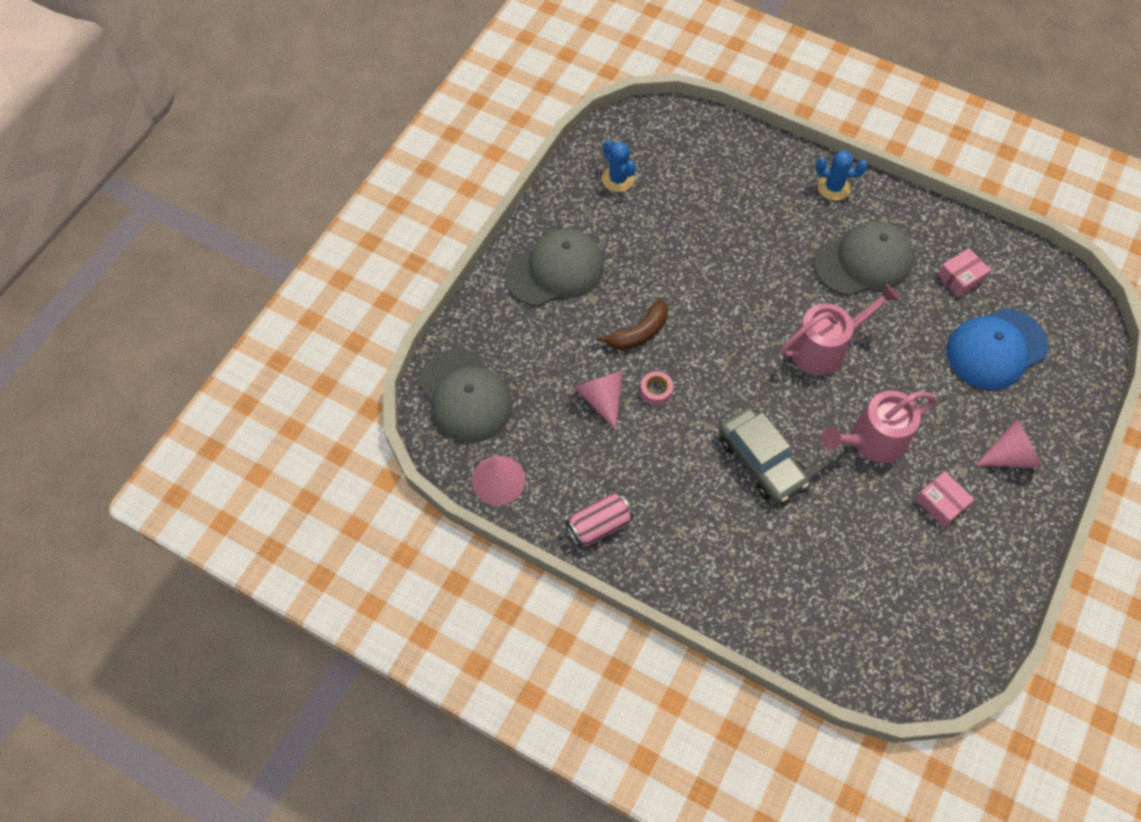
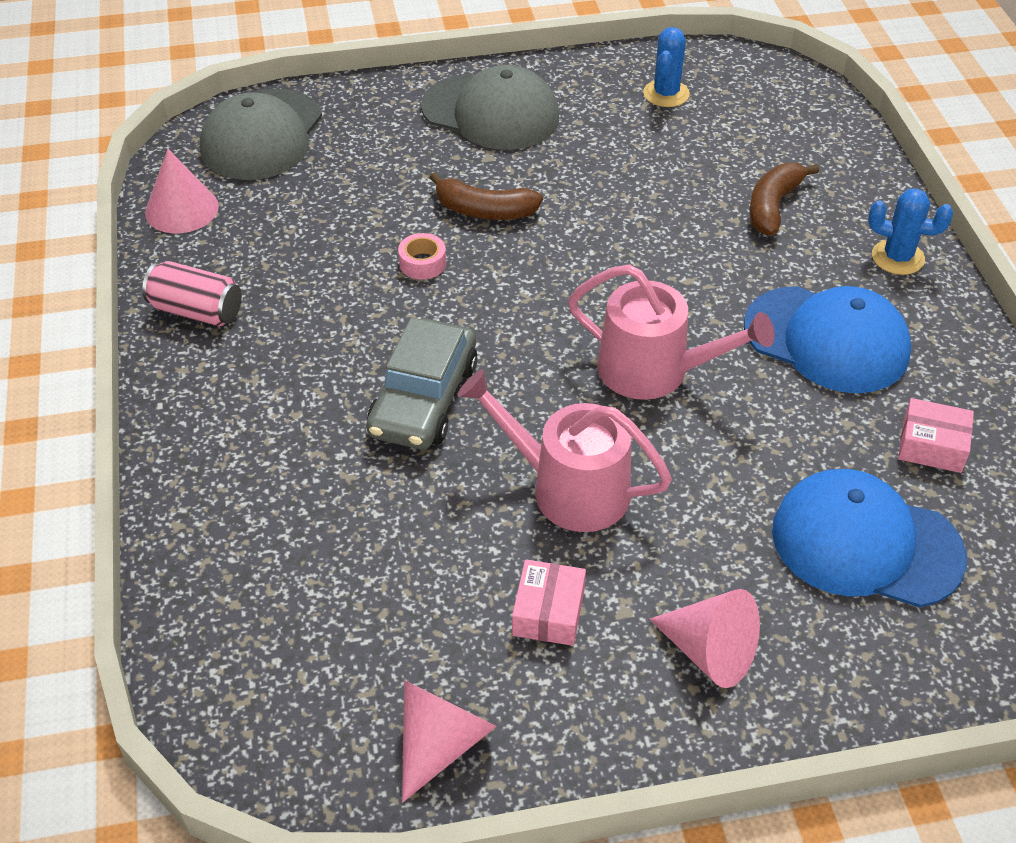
camera: 50 degrees right, 15 degrees down
pink cone [574,370,623,430] -> pink cone moved to [402,680,497,803]
grey cap [814,221,914,296] -> blue cap [744,286,911,393]
blue cactus [816,150,868,201] -> blue cactus turned 45 degrees counterclockwise [868,188,953,275]
none -> brown banana [749,163,819,235]

